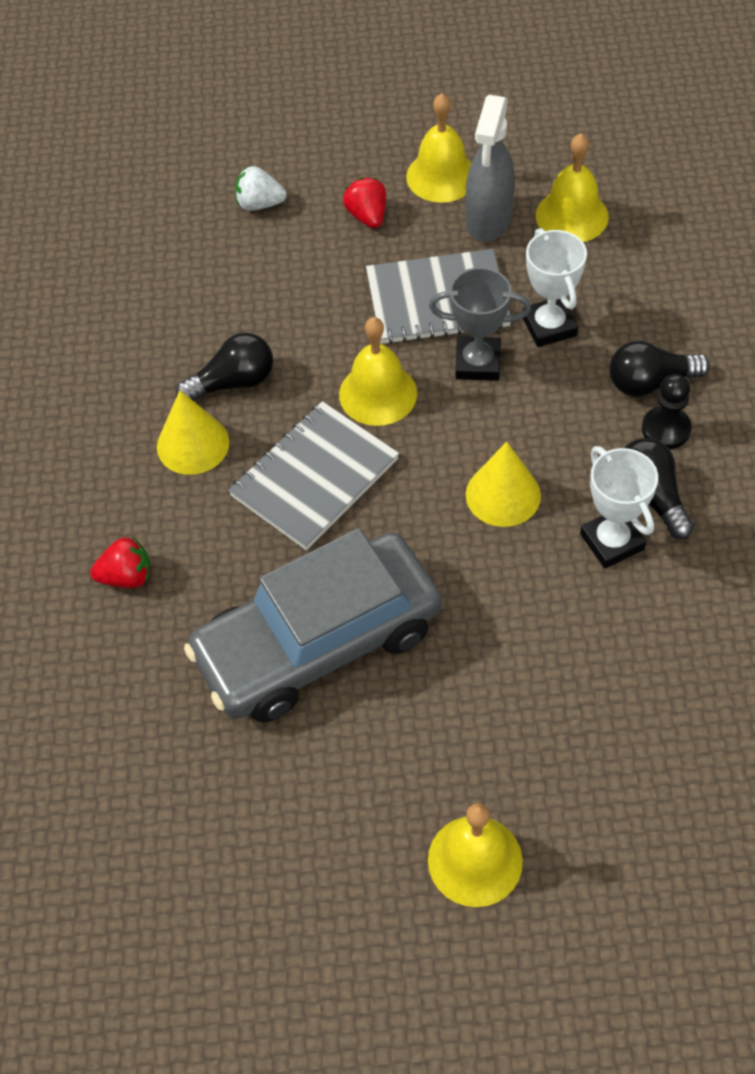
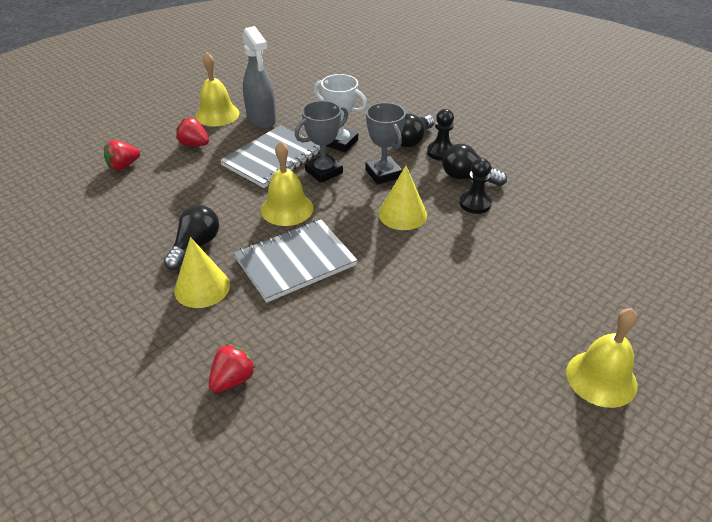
camera: 45 degrees left, 15 degrees down
grey car [184,528,442,723] -> none
grey notebook [228,401,399,550] -> grey notebook turned 60 degrees clockwise [234,220,358,303]
white strawberry [235,166,287,211] -> red strawberry [104,140,140,170]
yellow bell [536,134,609,242] -> none
white trophy [580,446,658,568] -> black pawn [460,158,492,214]
none -> grey trophy [365,102,406,185]

